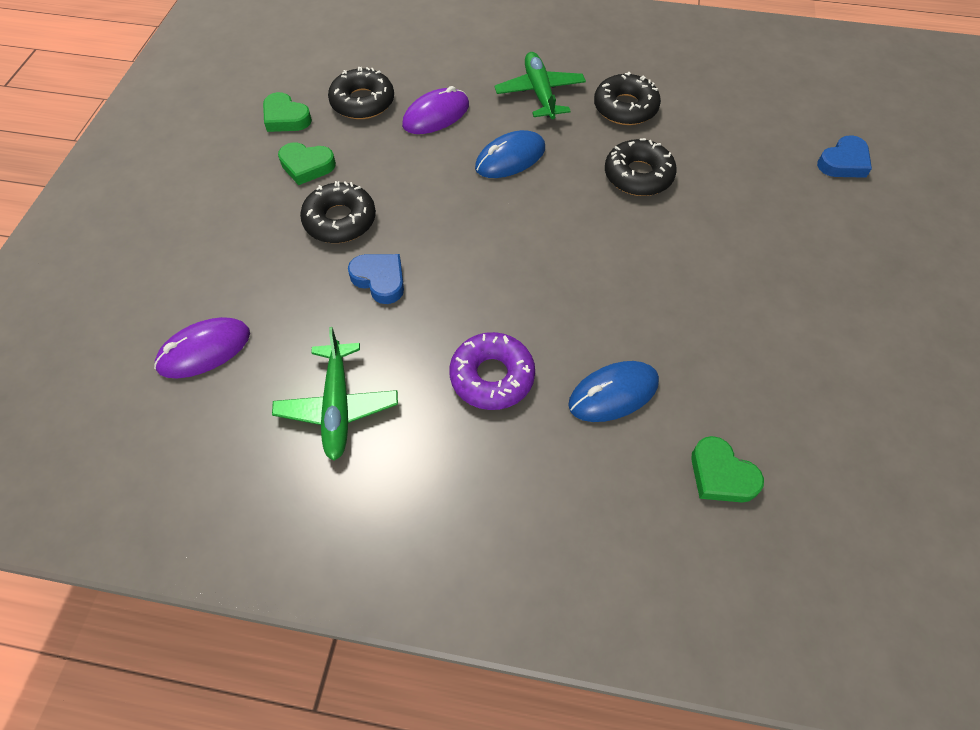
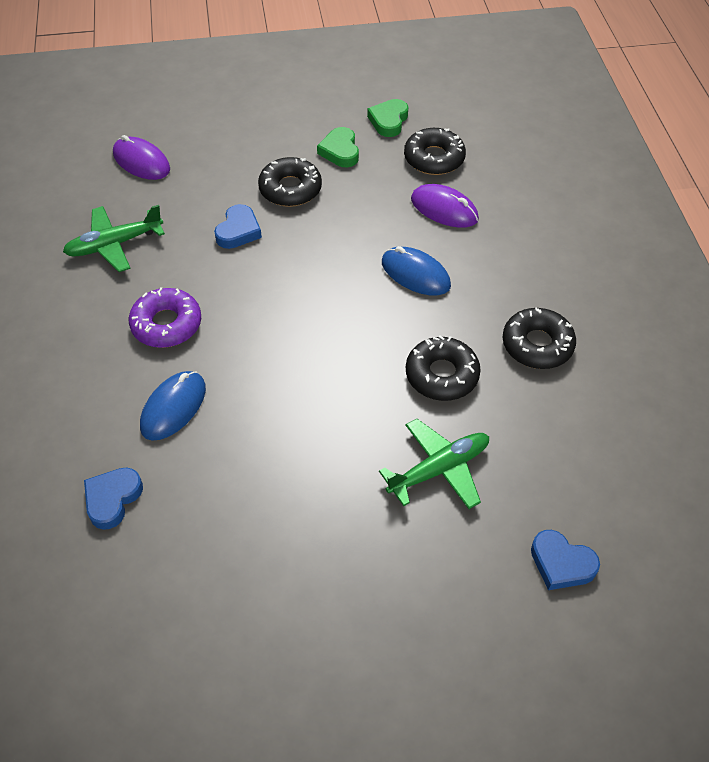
camera: 70 degrees right, 5 degrees down
green plane [494,52,586,119] -> green plane moved to [379,419,489,509]
blue mouse [568,361,659,422] -> blue mouse turned 75 degrees clockwise [140,371,206,441]
green heart [691,436,764,502] -> blue heart [84,468,143,530]

